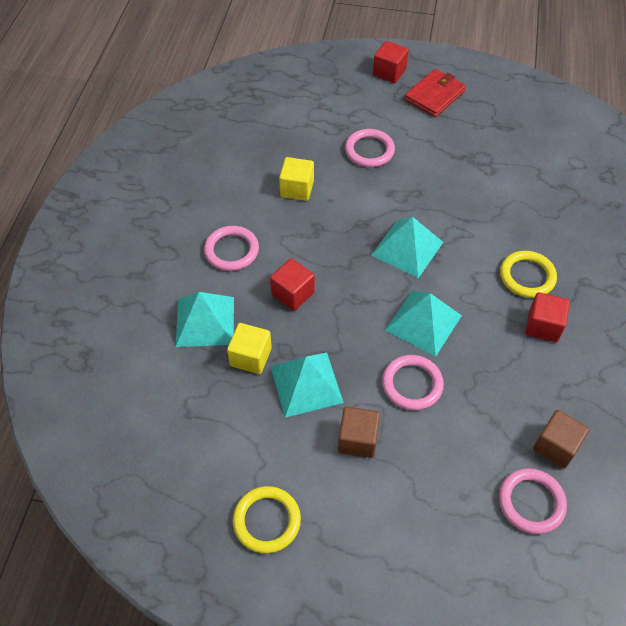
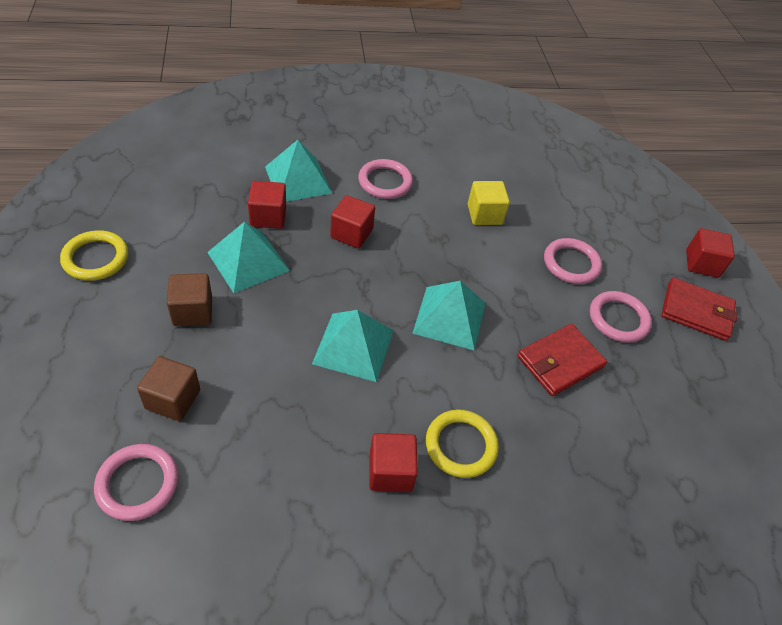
camera: 65 degrees right, 5 degrees down
yellow cube [227,323,272,374] -> red cube [248,181,286,229]
pink ring [382,355,444,410] -> pink ring moved to [590,291,652,343]
brown cube [533,410,589,469] -> brown cube moved to [137,356,200,421]
none -> red wallet [518,324,607,396]

